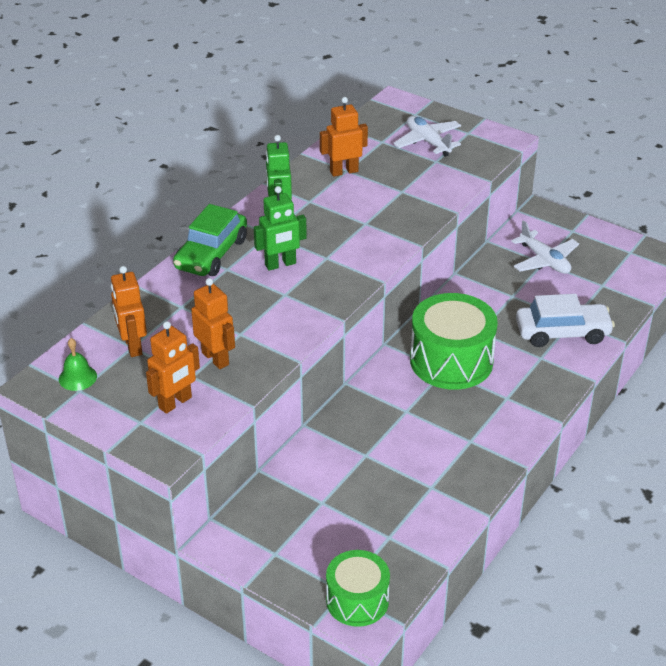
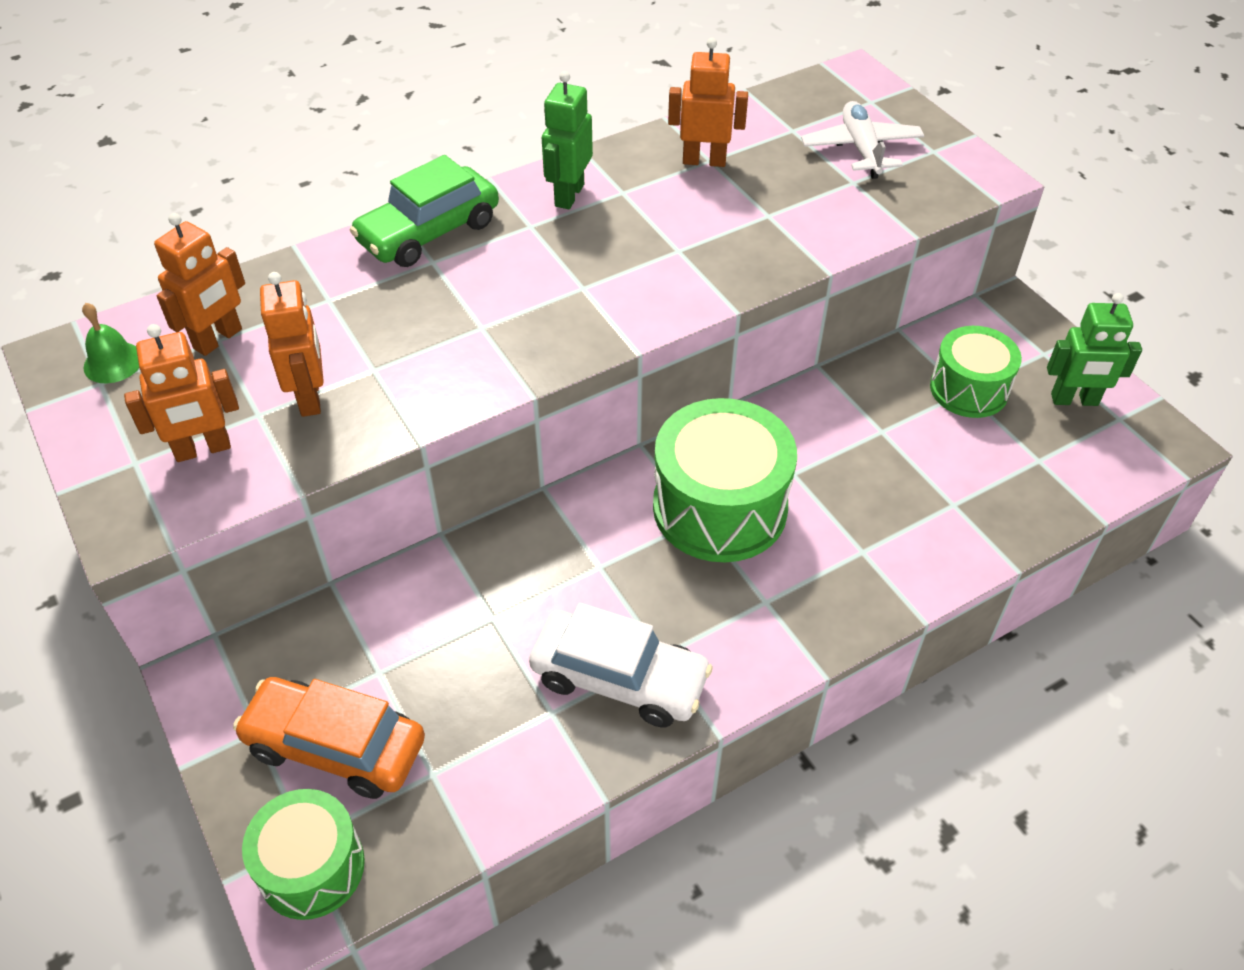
camera: 25 degrees right, 10 degrees up
orange robot [111,266,147,357] -> orange robot turned 150 degrees counterclockwise [154,213,245,356]
green robot [254,186,307,271] -> green robot moved to [1047,293,1142,406]
white plane [511,220,579,274] -> green drum [930,326,1022,418]
white car [516,294,615,347] -> white car moved to [529,603,713,727]
none -> orange car [233,677,425,799]

